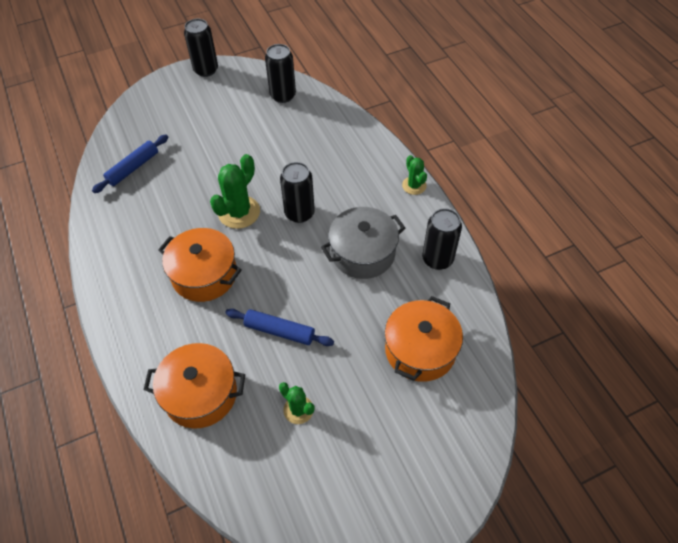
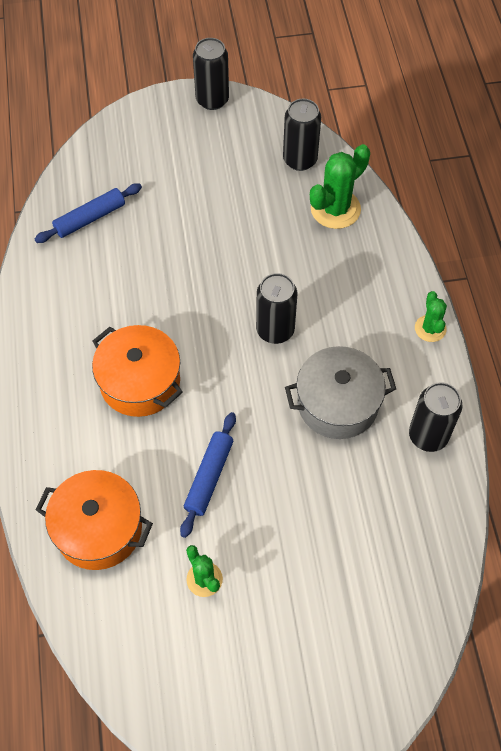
camera: 15 degrees right, 5 degrees up
green cactus [210,154,260,229] -> green cactus moved to [310,144,370,229]
blue rolling pin [225,309,334,346] -> blue rolling pin turned 75 degrees clockwise [180,412,236,538]
orange pot [385,296,463,382] -> none

